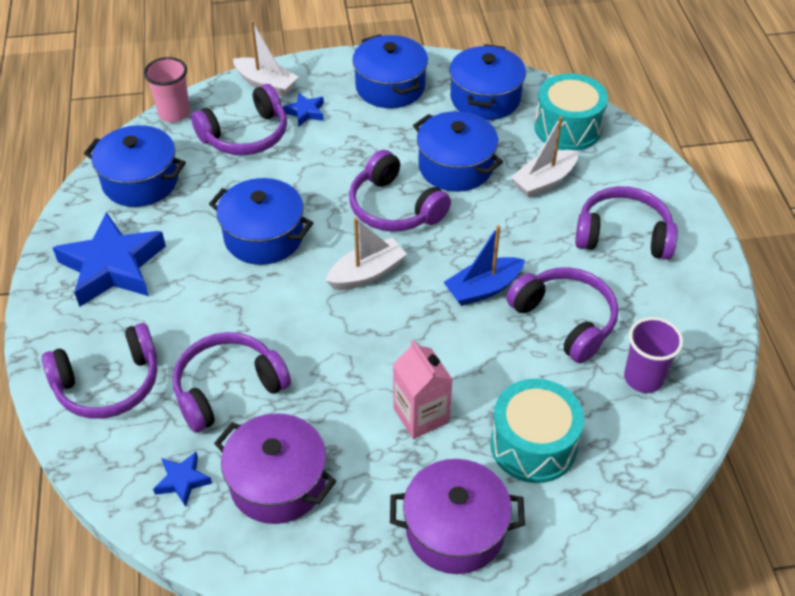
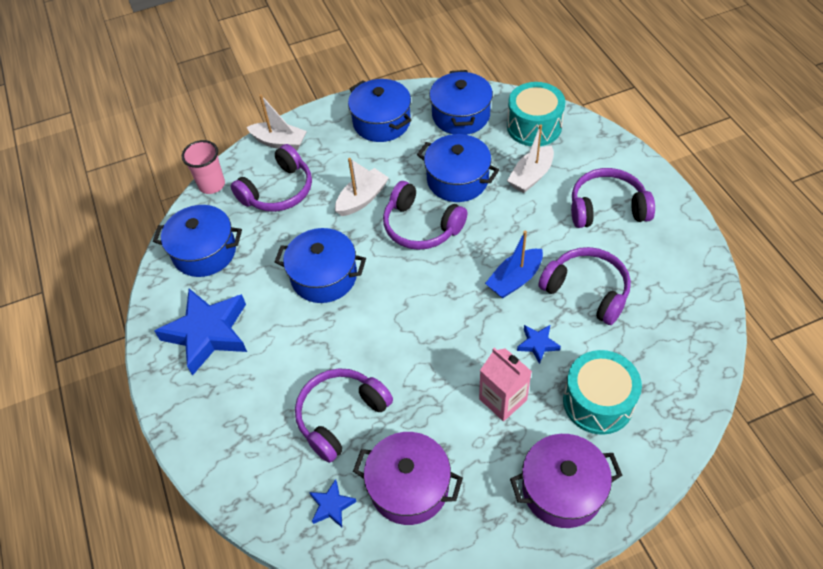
camera: 10 degrees left, 5 degrees up
purple headphones [42,323,157,419] -> none
blue star [283,93,324,127] -> blue star moved to [517,325,561,364]
white boat [326,217,407,290] -> white boat moved to [335,158,389,216]
purple cup [624,317,683,393] -> none

